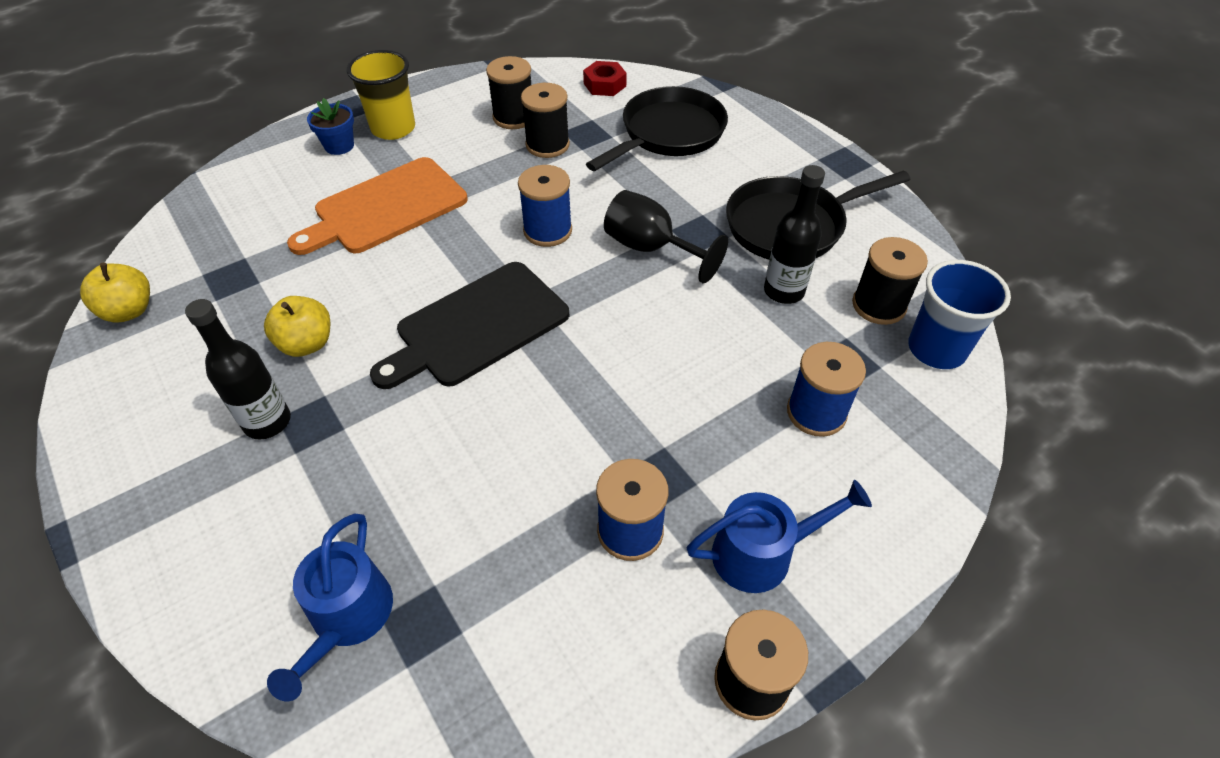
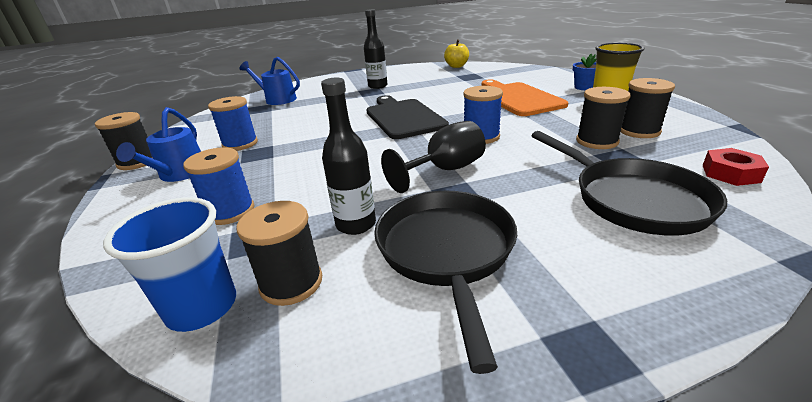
camera: 110 degrees right, 20 degrees down
yellow apple [264,296,330,357] -> none

